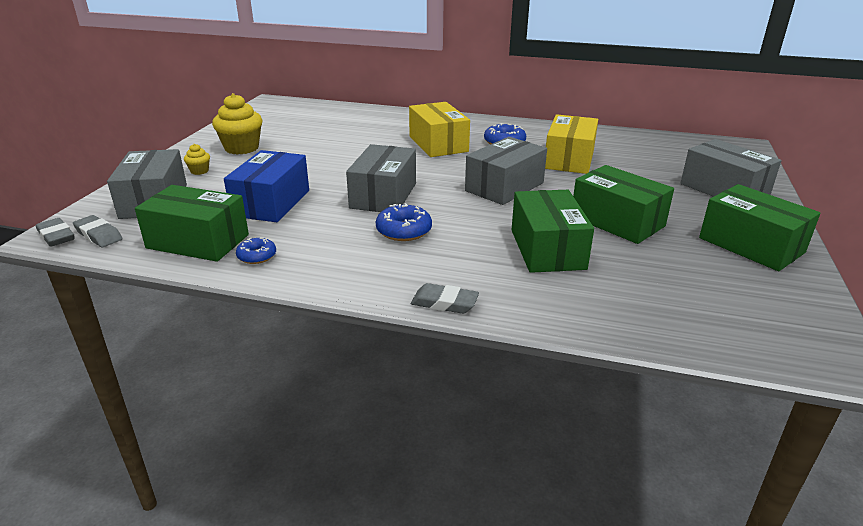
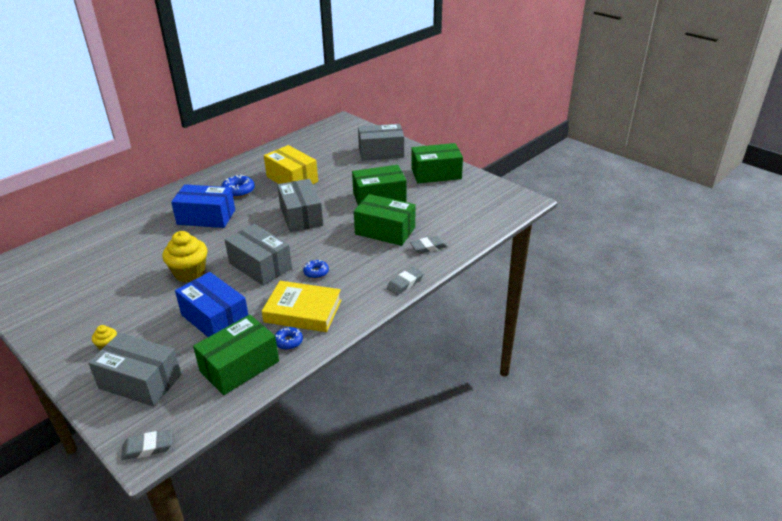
camera: 60 degrees left, 5 degrees up
grey eraser [73,215,123,247] -> grey eraser moved to [410,236,448,254]
yellow cupcake [212,93,263,155] -> yellow cupcake moved to [162,231,207,282]
blue donut [376,203,432,241] -> blue donut [303,260,329,279], size x0.65
yellow box [409,102,470,157] -> blue box [171,184,235,228]
none -> yellow book [262,281,342,332]

